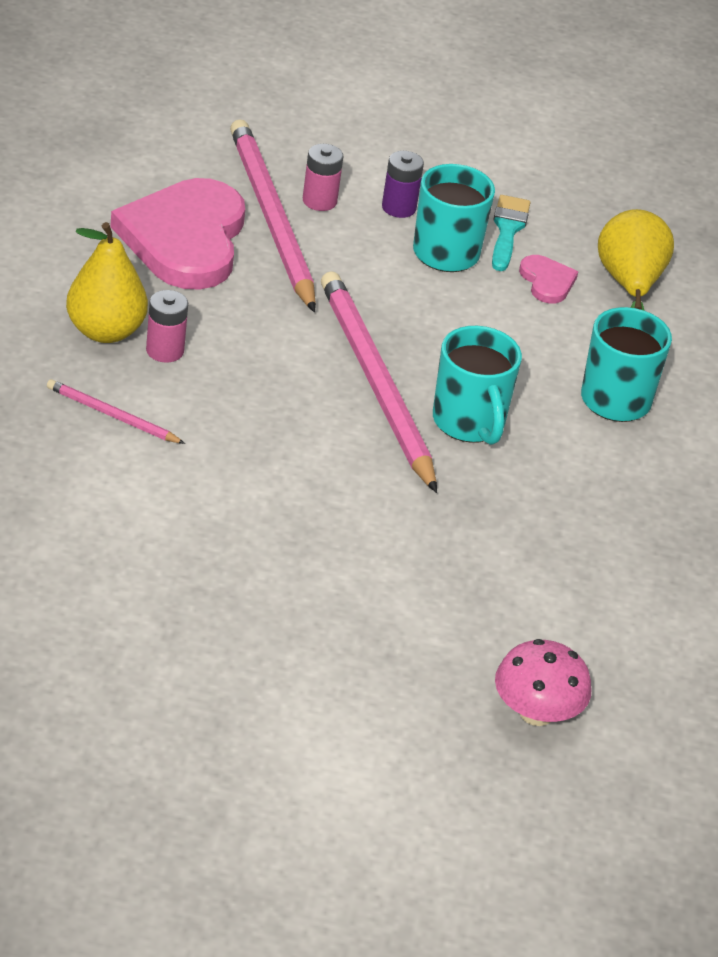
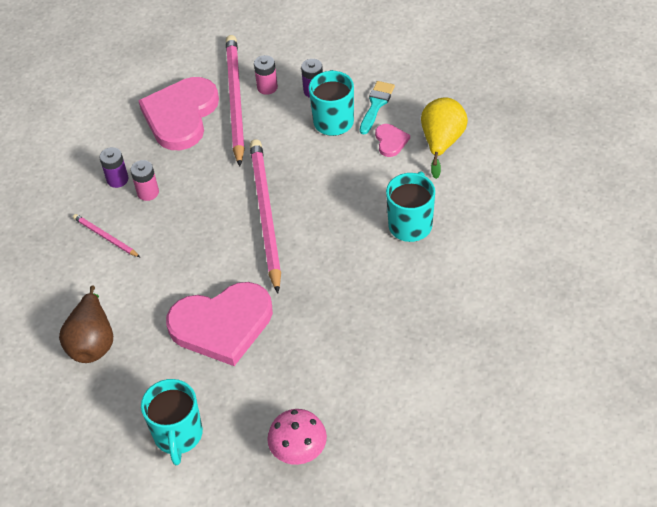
camera: 20 degrees right, 10 degrees up
yellow pear [66,222,148,343] -> purple battery [99,147,128,188]
turquoise mug [433,326,522,445] -> turquoise mug moved to [141,379,203,465]
none -> brown pear [59,285,113,363]
none -> pink heart [166,282,273,366]

